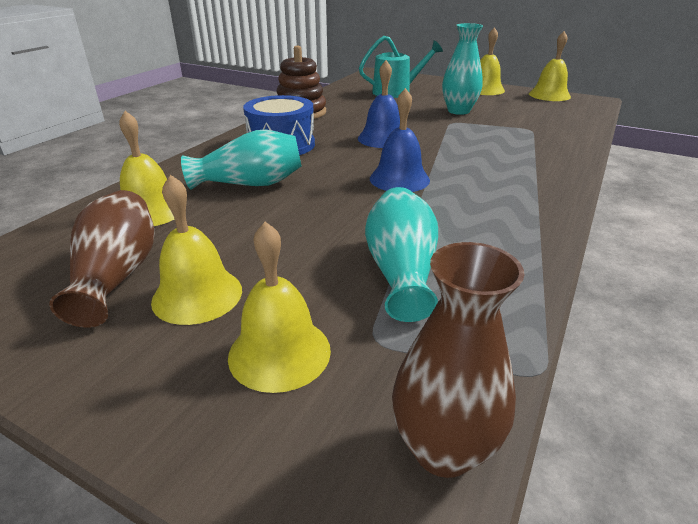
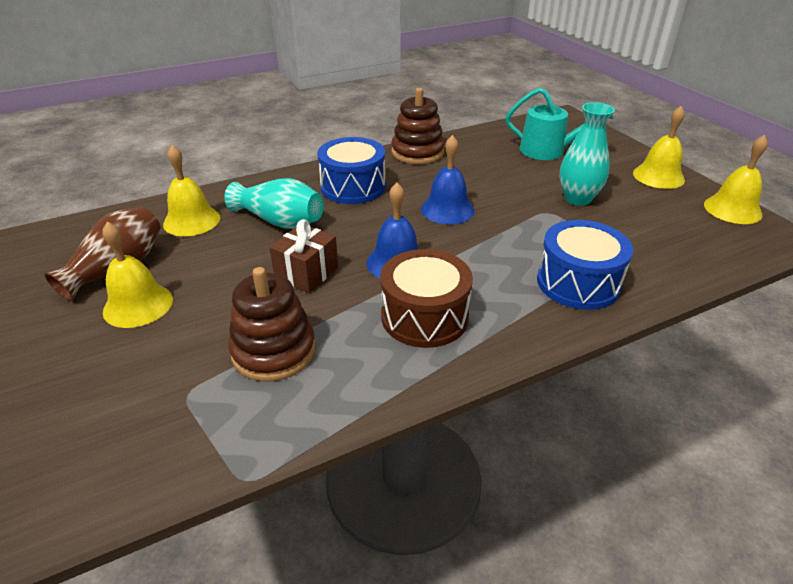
camera: 35 degrees right, 5 degrees up
yellow bell [228,222,331,393] -> none
turquoise vase [365,187,438,322] -> brown stacking toy [228,267,316,382]
brown vase [392,242,525,478] -> none
none -> brown gift [269,219,338,293]
none -> brown drum [380,249,473,348]
none -> blue drum [537,220,633,310]

